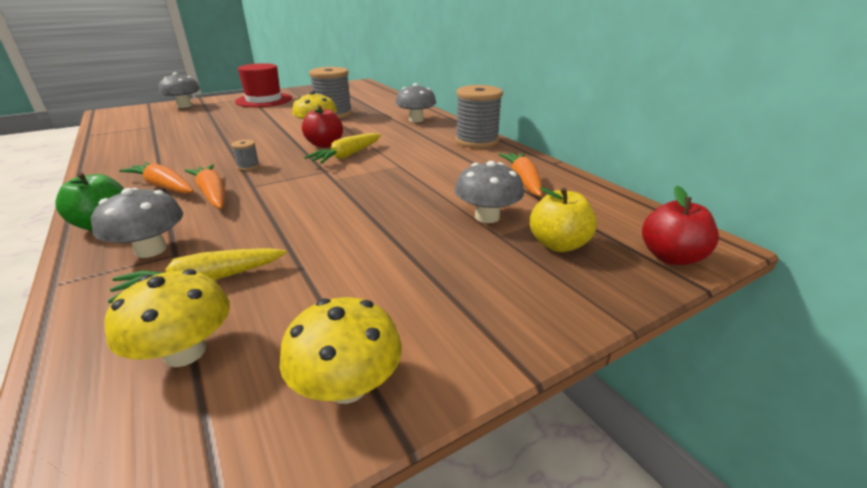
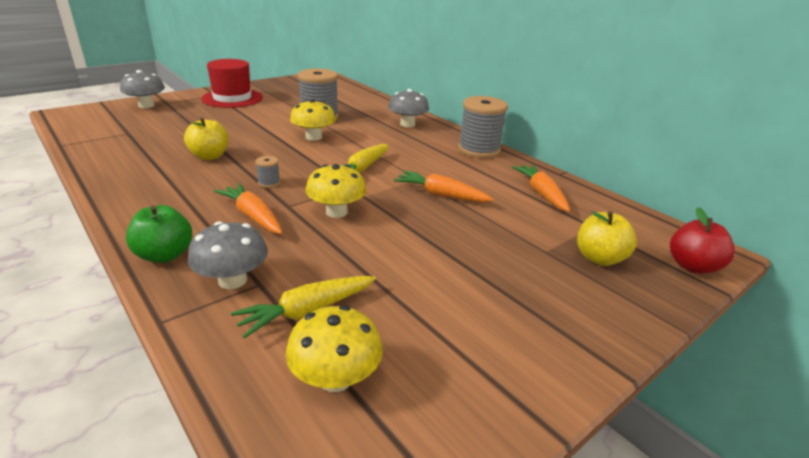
camera: 10 degrees left, 0 degrees up
orange carrot [119,162,194,194] -> orange carrot moved to [394,170,494,202]
yellow mushroom [279,297,402,404] -> yellow mushroom moved to [306,164,367,218]
red apple [302,105,343,148] -> none
grey mushroom [455,161,524,223] -> none
none -> yellow apple [184,117,229,160]

